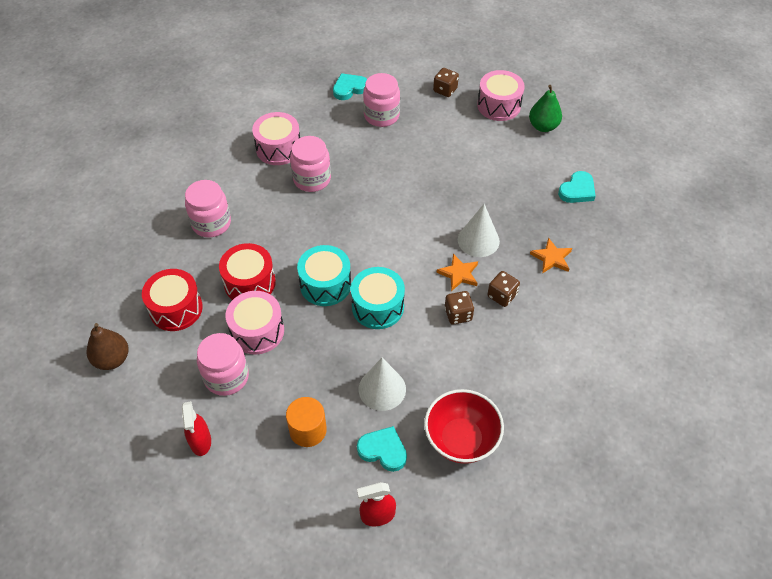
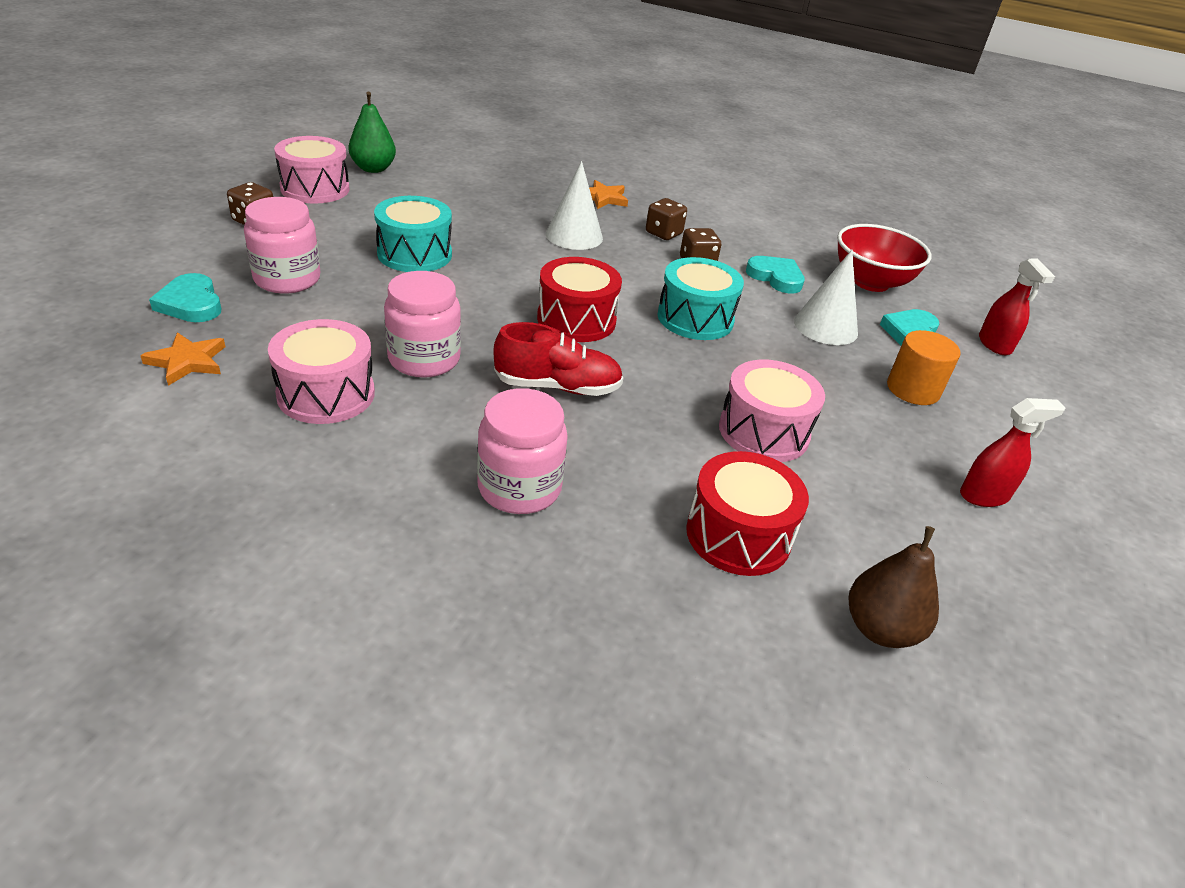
camera: 95 degrees left, 15 degrees down
pink jar [197,333,249,396] -> none
red drum [219,243,276,300] -> red drum moved to [537,257,622,342]
turquoise drum [297,245,351,306] -> turquoise drum moved to [374,196,452,272]
orange star [437,254,478,291] -> orange star moved to [140,332,226,386]
turquoise heart [558,171,596,203] -> turquoise heart moved to [746,256,805,294]
none -> red shoe [493,322,623,396]

